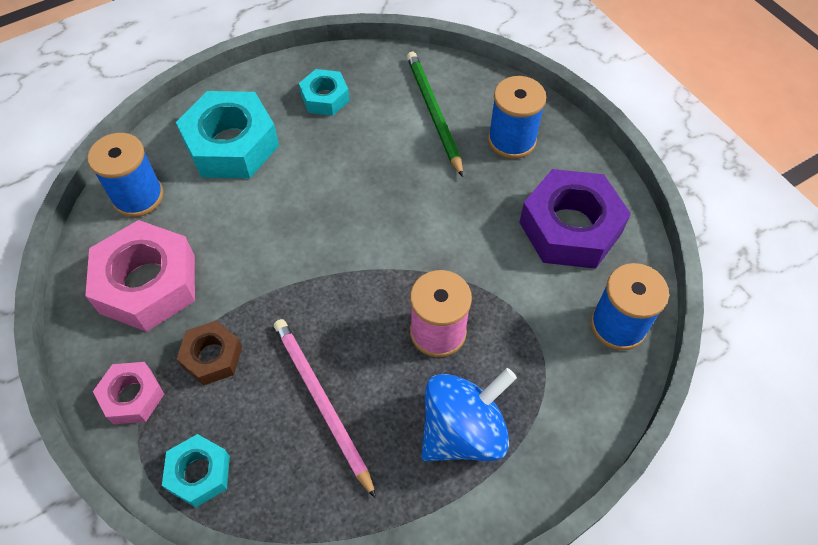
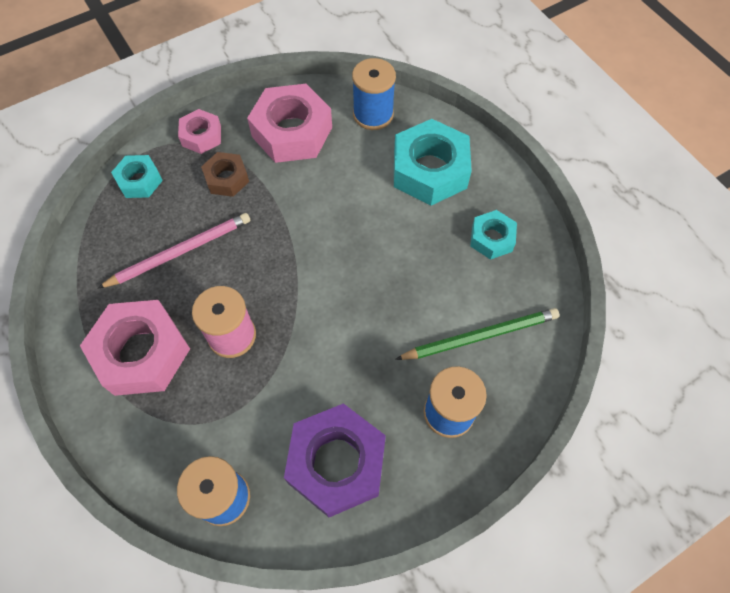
camera: 90 degrees right, 5 degrees up
blue spinning top [421,368,517,461] -> pink nut [80,300,190,396]

